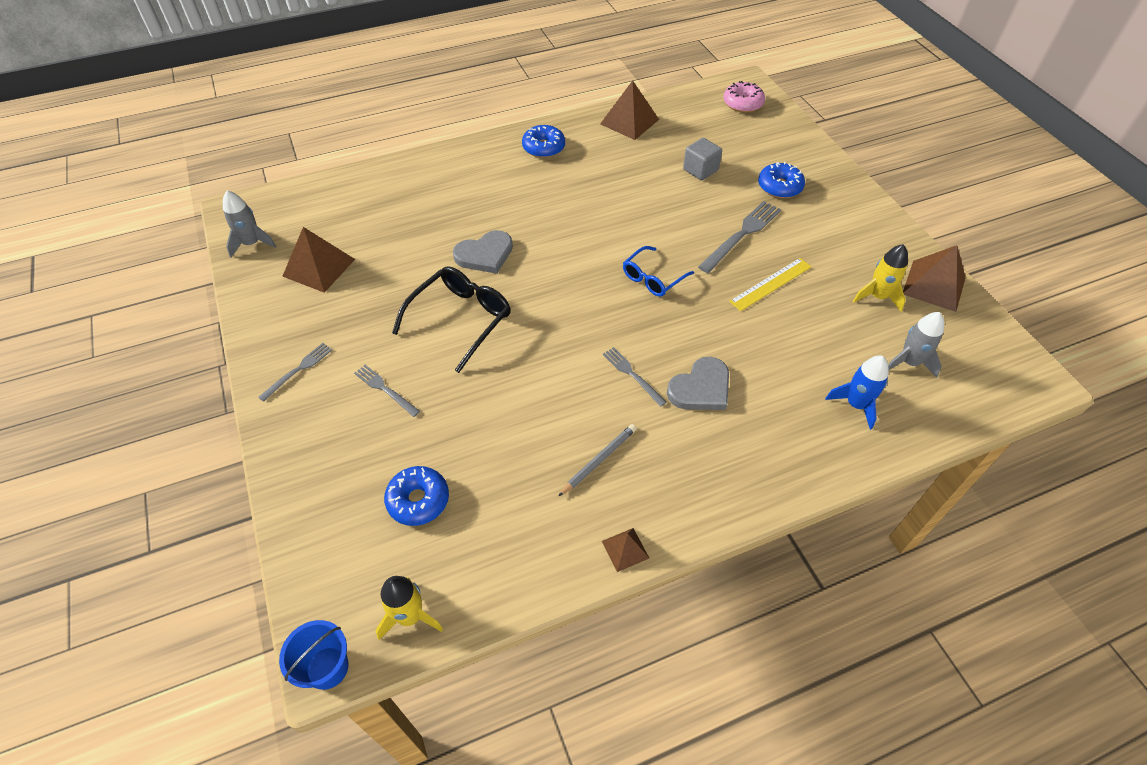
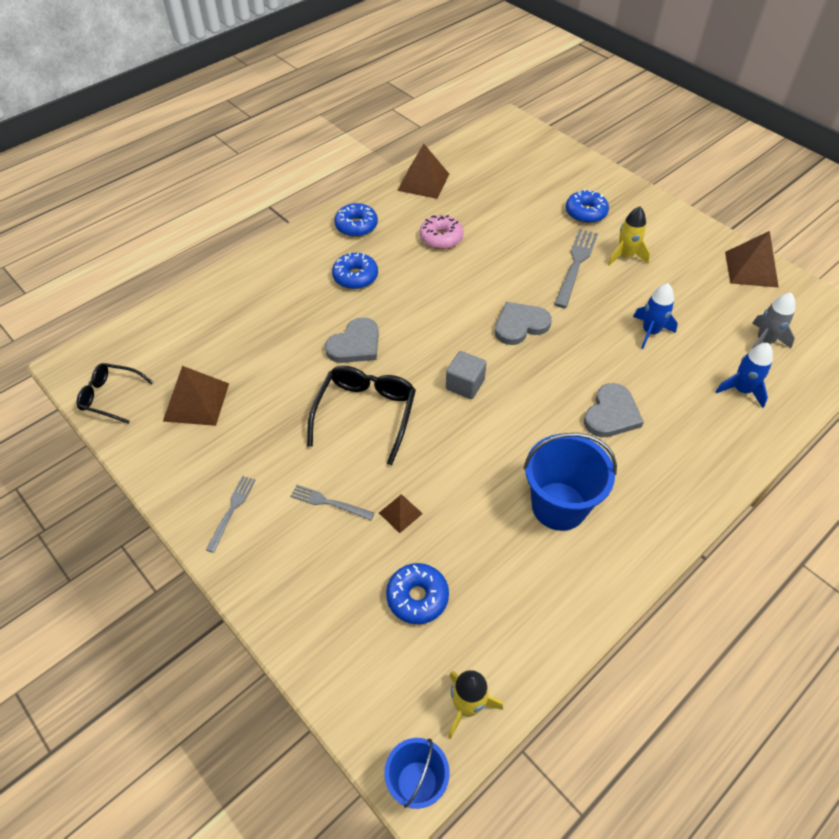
camera: 20 degrees left, 0 degrees up
grey rocket [223,191,276,258] -> black glasses [76,363,153,424]
grey pencil [559,424,637,496] -> blue bucket [523,433,617,531]
brown pyramid [602,528,649,572] -> brown pyramid moved to [379,494,423,533]
grey fork [603,347,667,407] -> none
blue glasses [623,246,694,297] -> grey heart [495,302,552,345]
grey cube [683,138,722,180] -> grey cube moved to [446,351,487,399]
pink donut [723,81,765,113] -> pink donut moved to [420,215,464,249]
yellow ruler [729,258,812,311] -> none
yellow rocket [853,244,908,312] -> yellow rocket moved to [608,206,650,266]
none -> blue donut [332,252,378,289]
none -> blue rocket [633,283,678,349]

